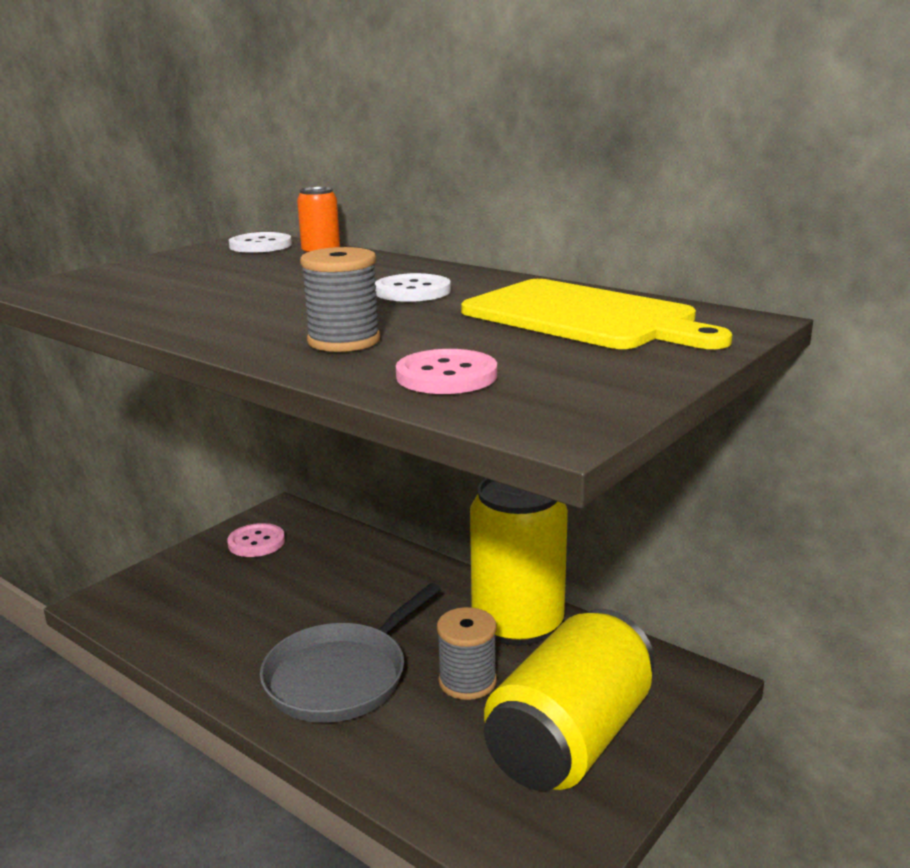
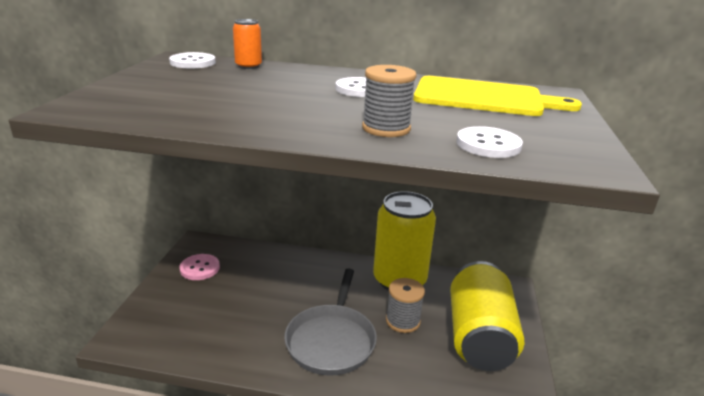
camera: 30 degrees left, 5 degrees up
pink button [396,349,497,394] -> white button [456,126,523,158]

